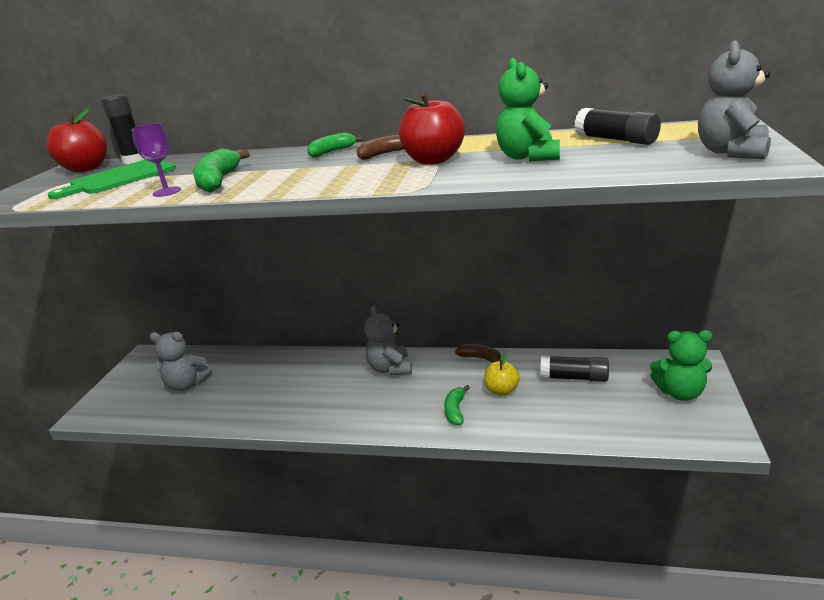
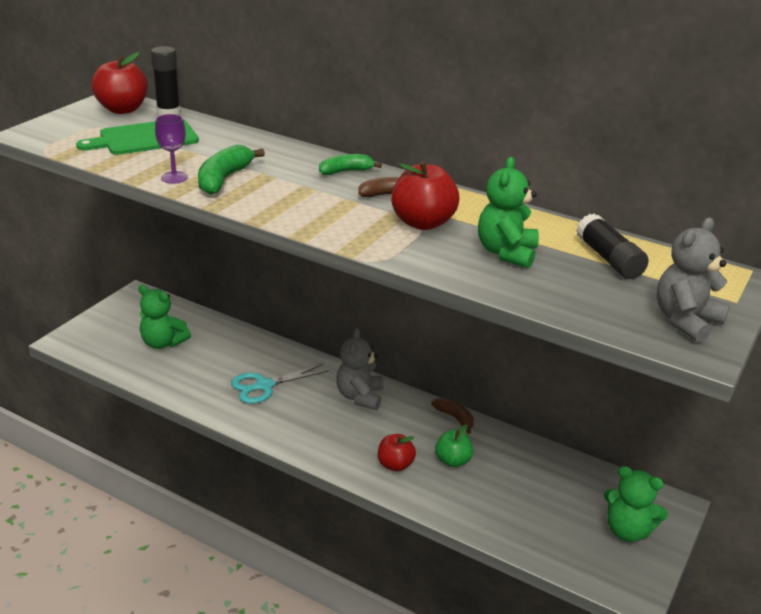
camera: 15 degrees right, 5 degrees up
grey teddy bear [149,332,212,391] -> green teddy bear [138,285,191,349]
green banana [444,385,470,425] -> red apple [378,434,416,471]
yellow apple [484,353,520,396] -> green apple [435,424,473,467]
black glue stick [541,355,609,382] -> none
none -> turquoise scissors [231,364,329,404]

